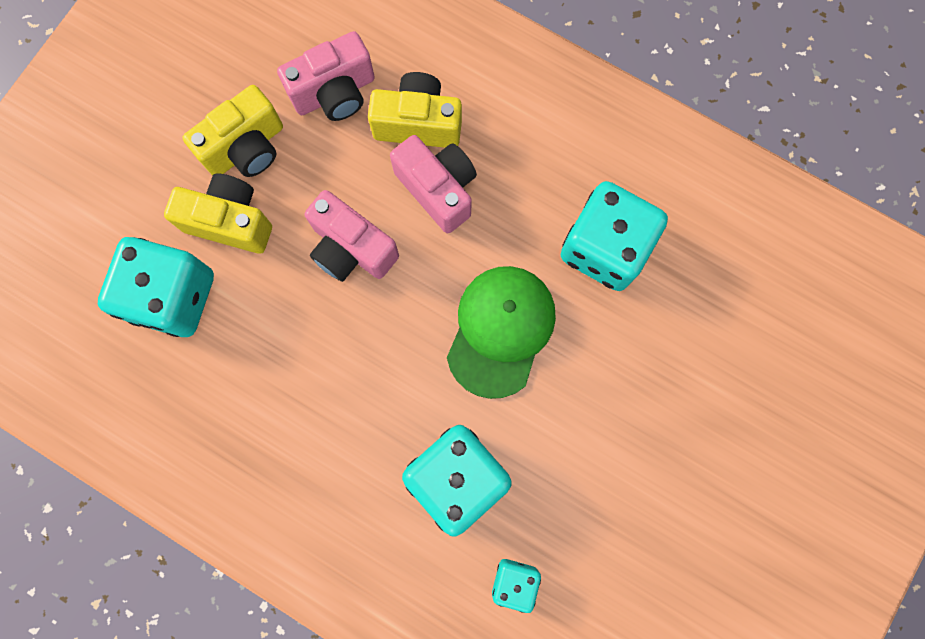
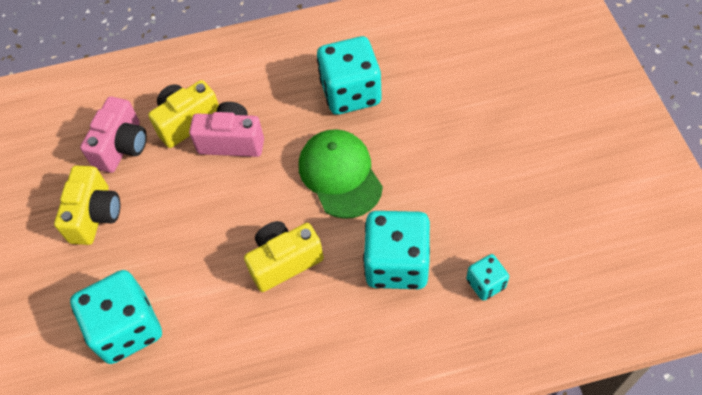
camera: 40 degrees left, 20 degrees down
yellow camera [164,173,272,253] -> yellow camera moved to [244,221,324,292]
pink camera [305,190,399,282] -> none

